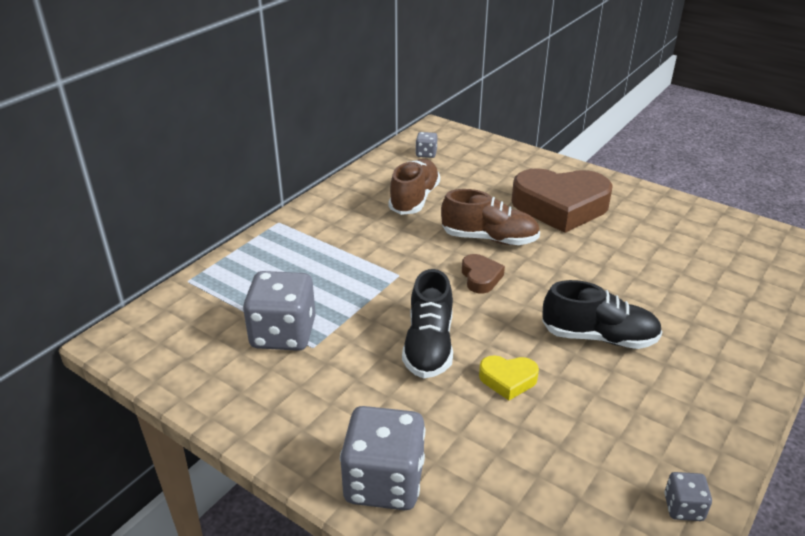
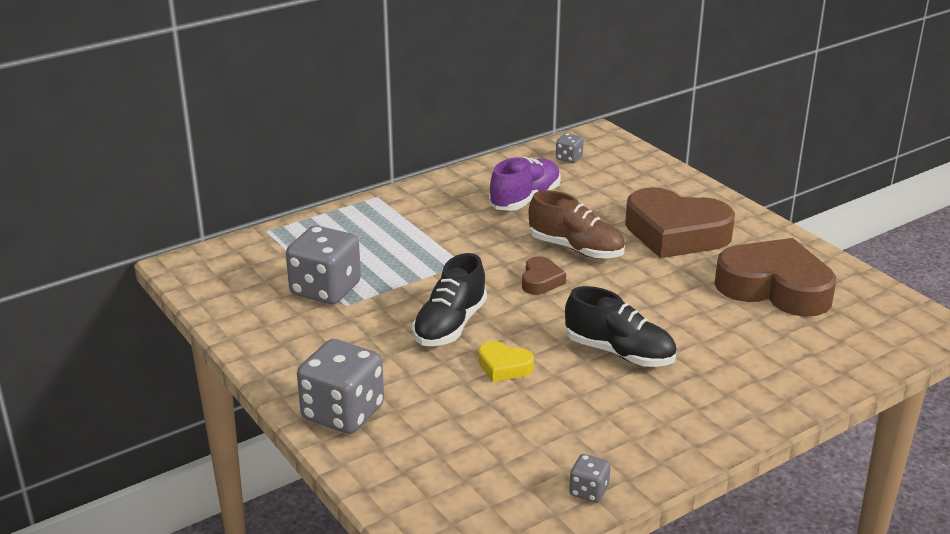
camera: 20 degrees right, 5 degrees down
brown shoe [388,159,440,215] -> purple shoe [489,157,561,211]
none -> brown heart [715,238,836,317]

